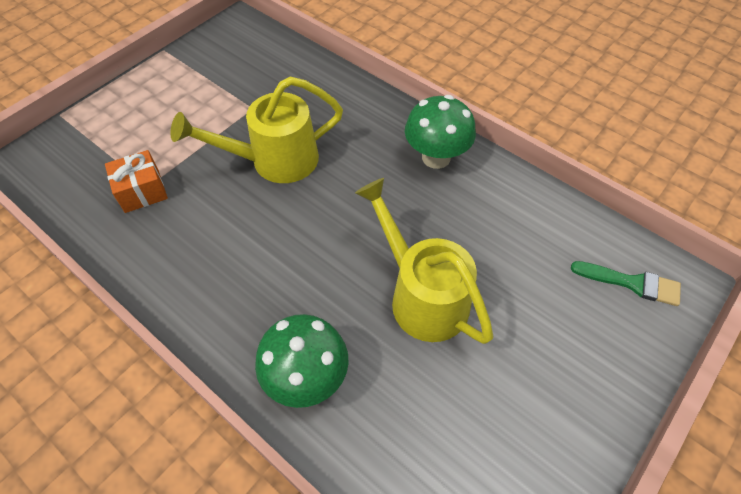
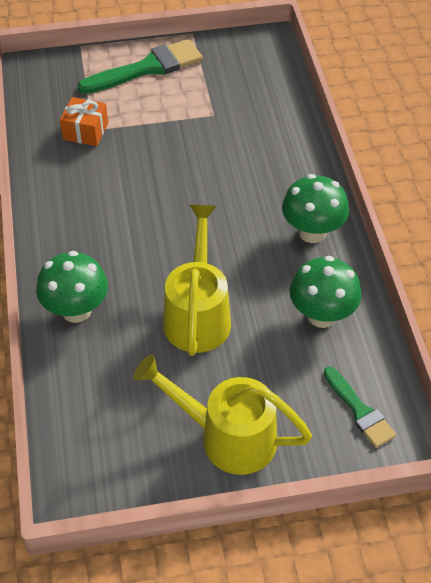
camera: 40 degrees right, 5 degrees down
yellow watering can [170,77,343,183] -> yellow watering can moved to [133,354,312,475]
none -> green brush [78,39,203,94]
none -> green mushroom [290,256,362,328]

